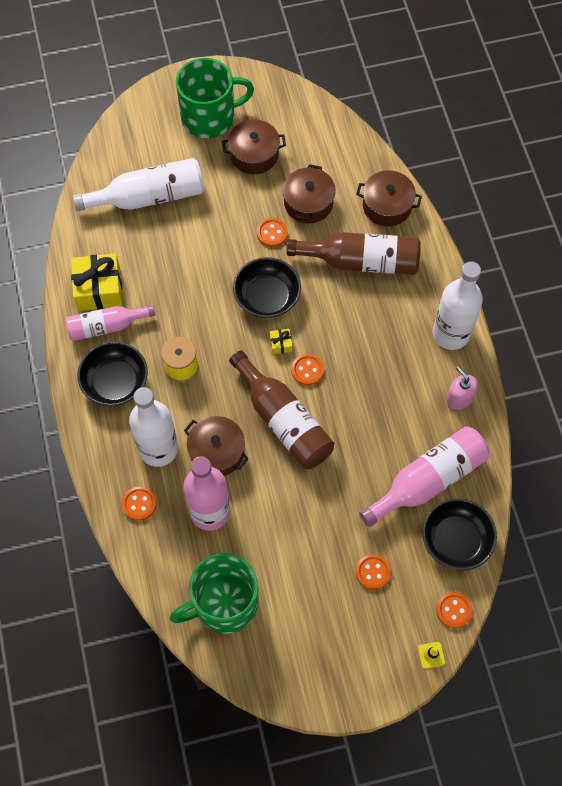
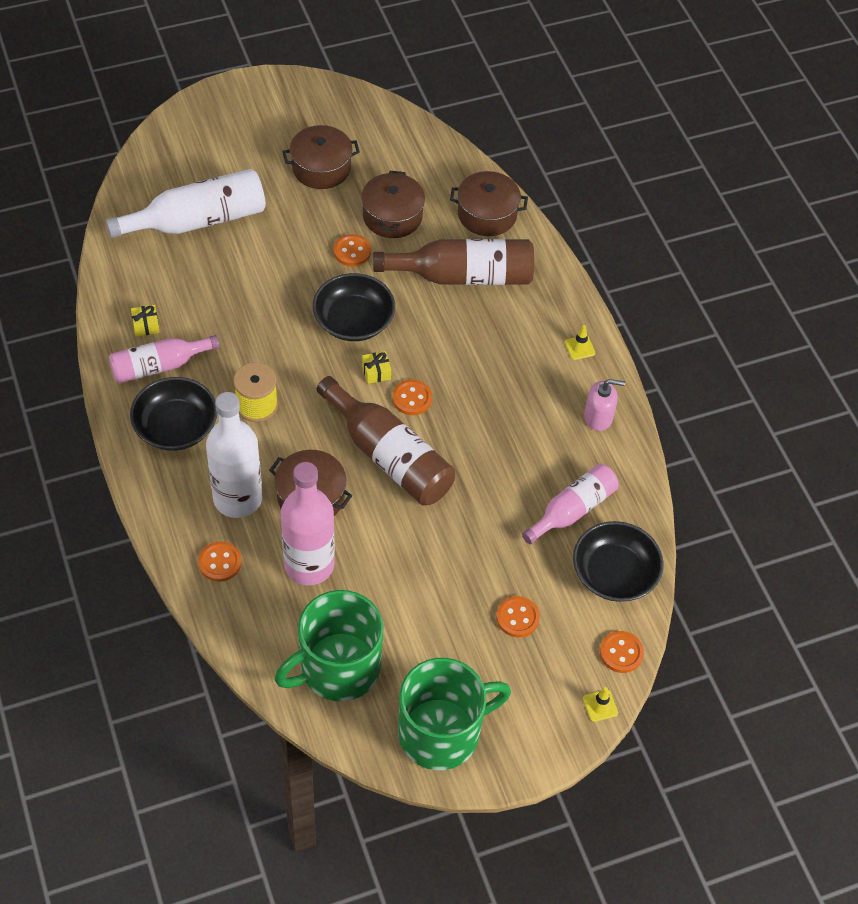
camera: 10 degrees left, 10 degrees down
yellow gift [71,253,123,311] -> yellow gift [131,305,160,337], size x0.44
green mug [176,58,254,138] -> green mug moved to [398,658,511,770]
pink bottle [359,426,489,527] -> pink bottle [522,464,618,544], size x0.65
white bottle [433,261,483,350] -> yellow traffic cone [564,325,595,360]
pink soap dispenser [446,366,478,410] -> pink soap dispenser turned 135 degrees clockwise [584,379,625,431]

